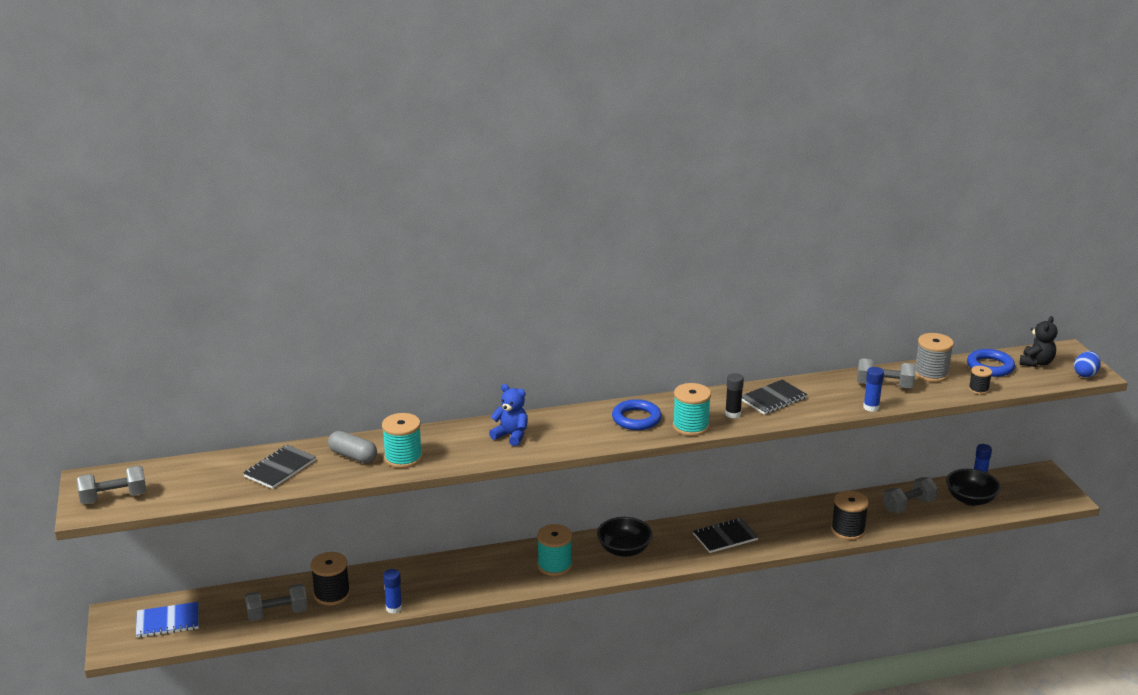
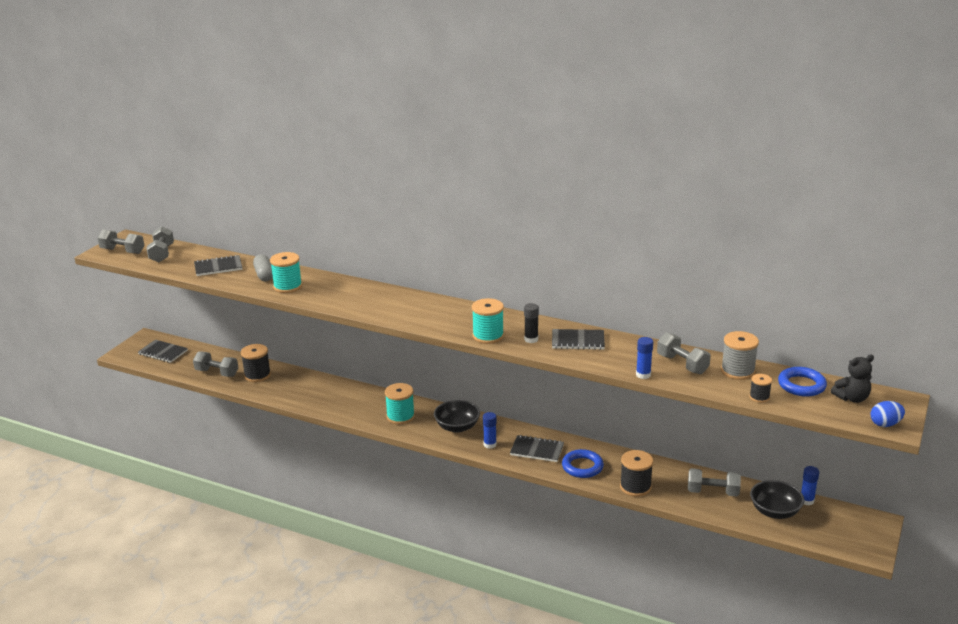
camera: 40 degrees right, 0 degrees up
blue notebook [136,602,199,638] -> black notebook [138,340,188,363]
blue glue stick [383,569,402,614] -> blue glue stick moved to [483,412,497,449]
blue teddy bear [489,384,528,446] -> none
blue ring [612,399,662,430] -> blue ring moved to [562,449,604,478]
none -> grey dumbbell [146,227,174,262]

